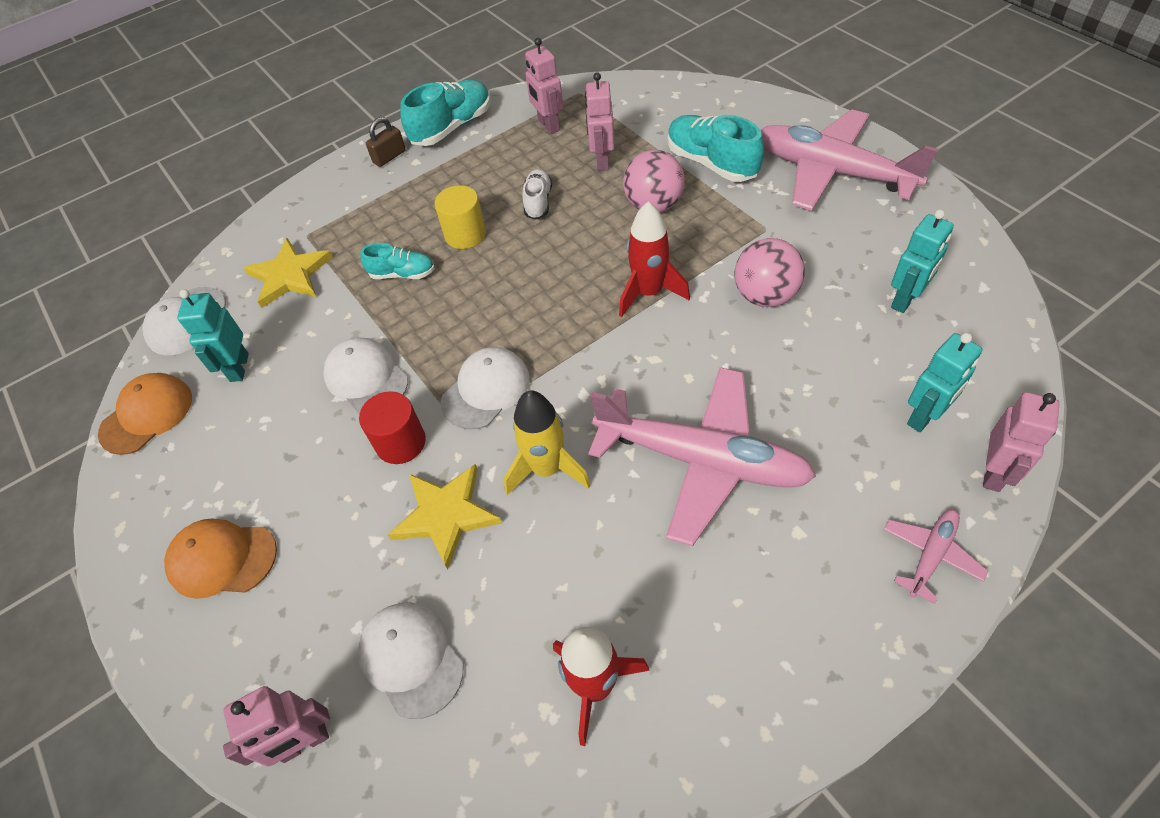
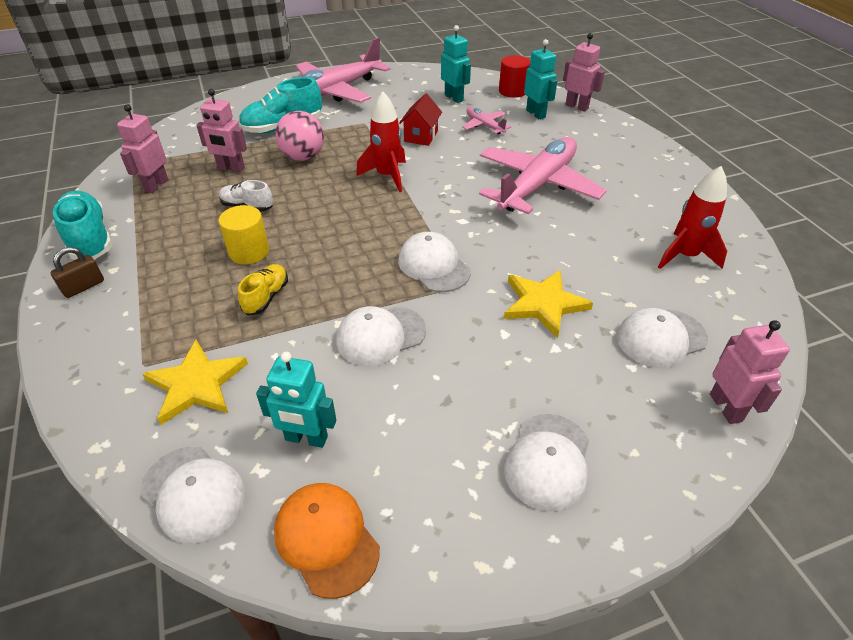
camera: 80 degrees left, 10 degrees down
orange cap [164,519,277,599] -> white cap [504,414,589,511]
red cylinder [359,391,426,464] -> red cylinder moved to [499,55,530,98]
turquoise shoe [360,243,435,279] -> yellow shoe [238,264,288,315]
brown padlock [366,117,406,167] -> brown padlock turned 75 degrees clockwise [50,247,104,298]
yellow rocket [504,390,590,495] -> none
pink robot [525,38,563,134] -> pink robot turned 120 degrees clockwise [117,105,168,193]
pink ball [735,238,805,307] -> red house [399,94,442,146]
pink plane [884,509,988,604] -> pink plane moved to [462,107,512,134]

